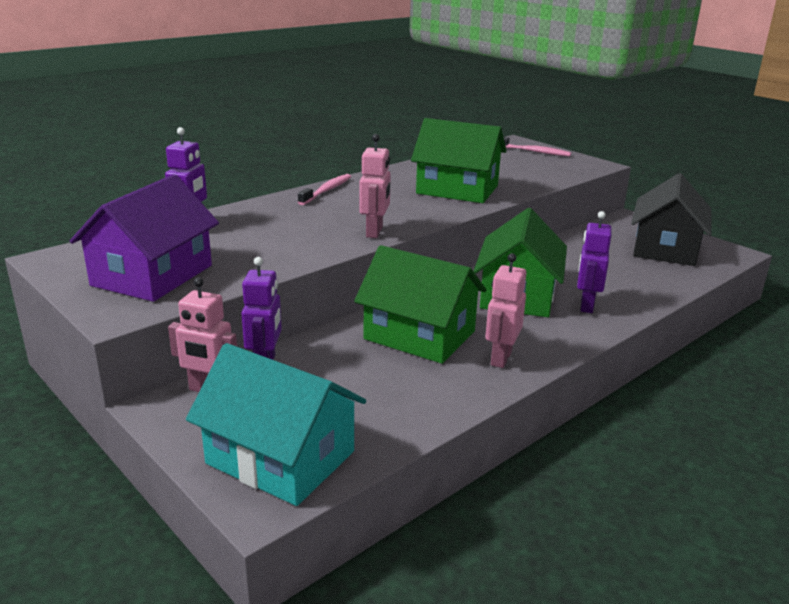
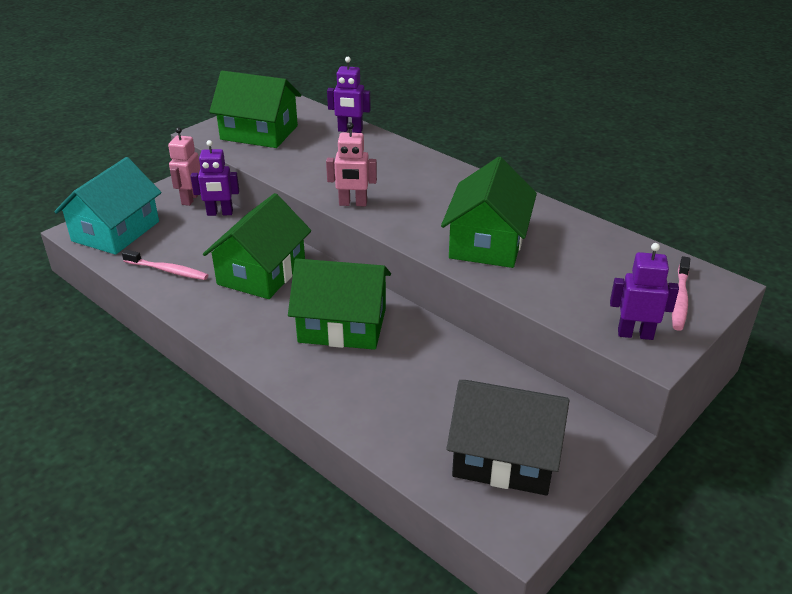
camera: 85 degrees right, 10 degrees up
purple house [70,174,219,302] -> green house [209,71,301,148]
pink toothbrush [298,174,351,205] -> pink toothbrush moved to [122,250,208,280]
pink robot [485,253,526,368] -> none
purple robot [577,211,612,313] -> purple robot moved to [610,243,679,340]

